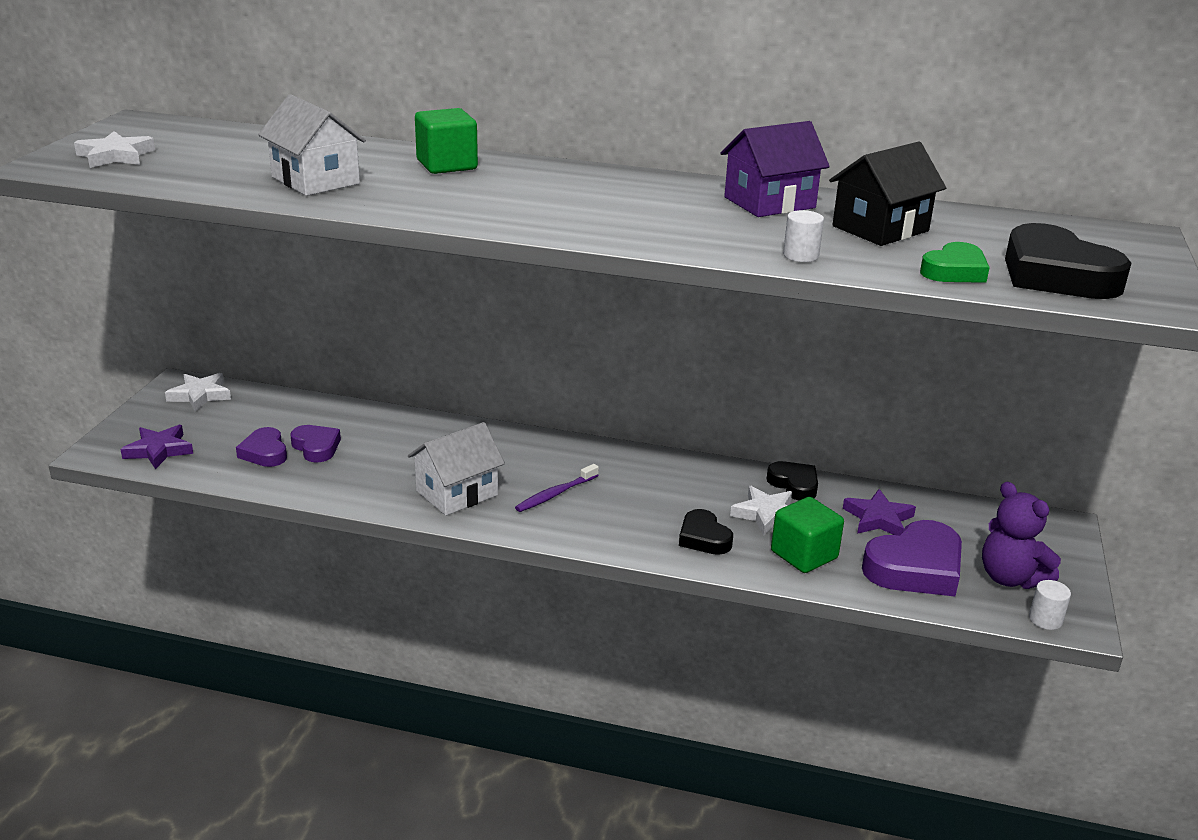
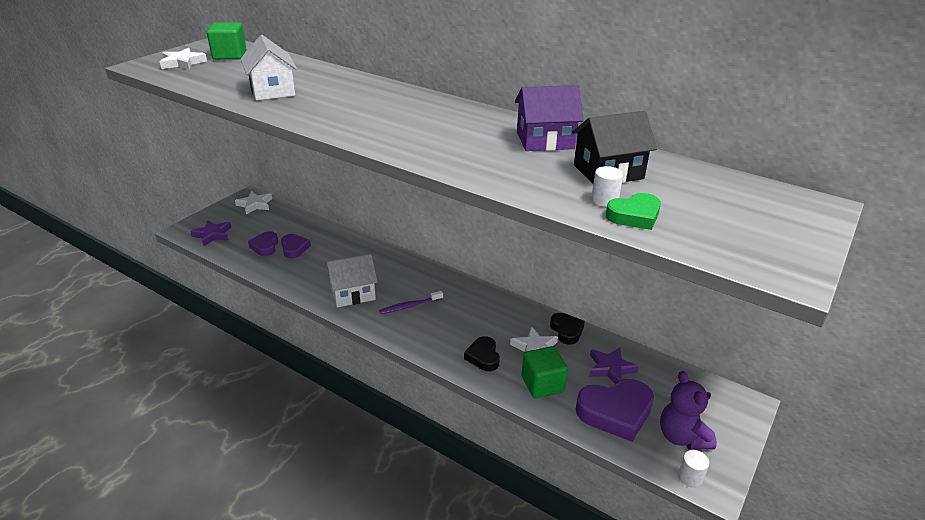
camera: 20 degrees right, 5 degrees up
green cube [415,108,478,174] -> green cube moved to [207,22,246,60]
white cylinder [783,210,824,262] -> white cylinder moved to [591,166,623,207]
black heart [1005,223,1131,299] -> none

